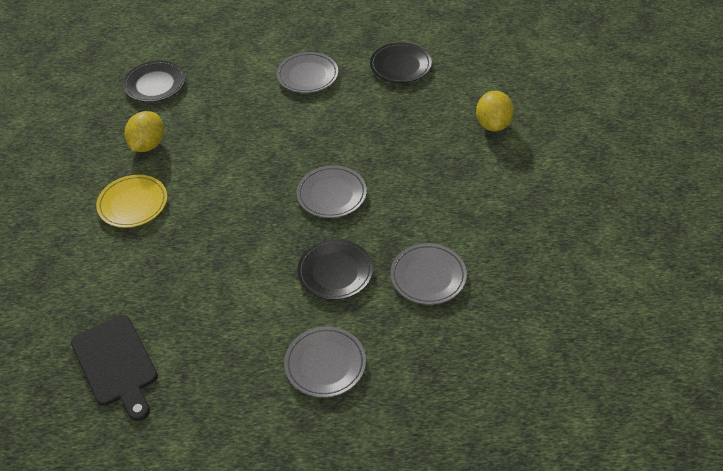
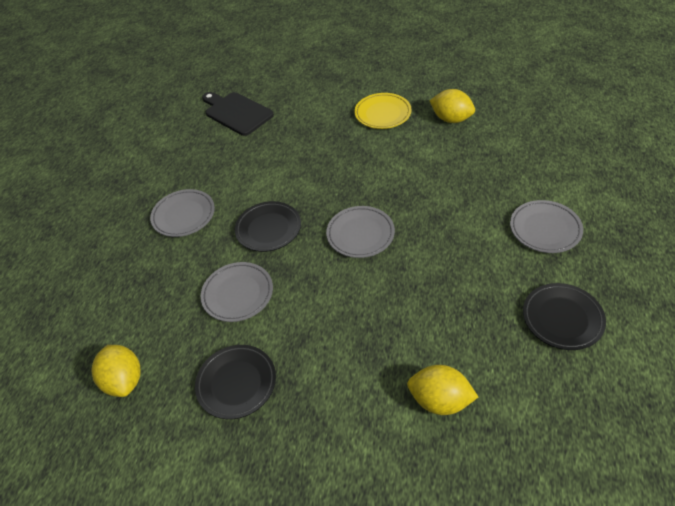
camera: 105 degrees right, 0 degrees up
black cutting board [71,315,158,421] -> black cutting board turned 60 degrees clockwise [202,92,274,136]
black plate [123,60,186,102] -> black plate moved to [195,345,276,419]
none -> yellow lemon [92,345,141,397]

